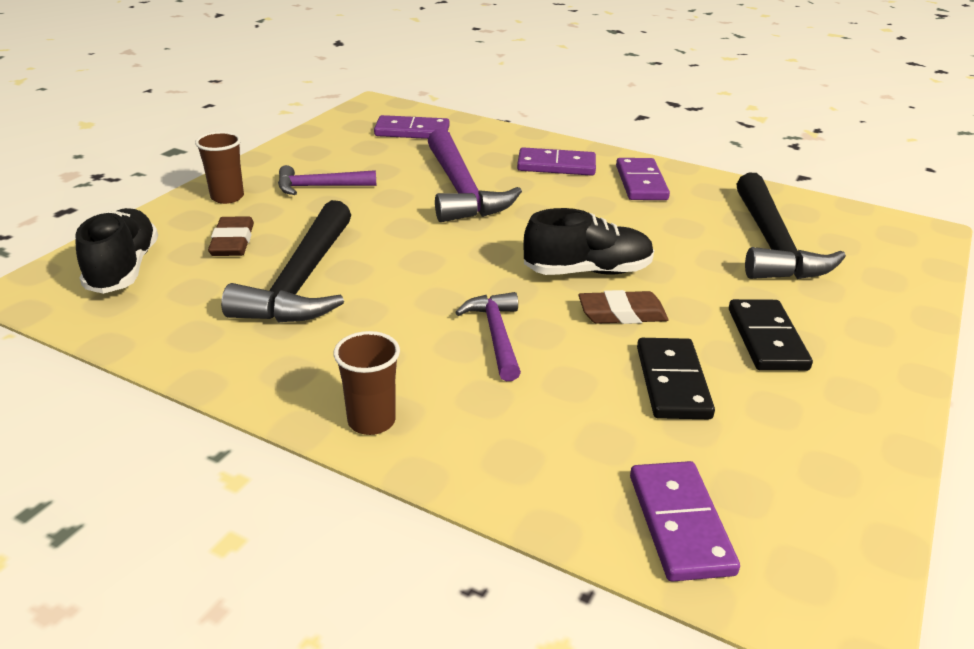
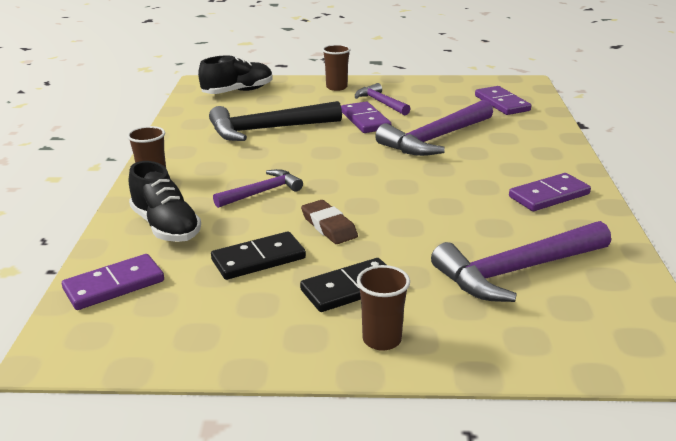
camera: 65 degrees right, 5 degrees down
brown eraser [208,216,254,256] -> none
purple domino [517,147,596,176] -> purple domino moved to [341,102,391,133]
black shoe [523,208,654,275] -> black shoe moved to [129,161,201,242]
black hammer [736,173,846,279] -> purple hammer [431,221,611,302]
none -> brown cup [357,265,410,351]

